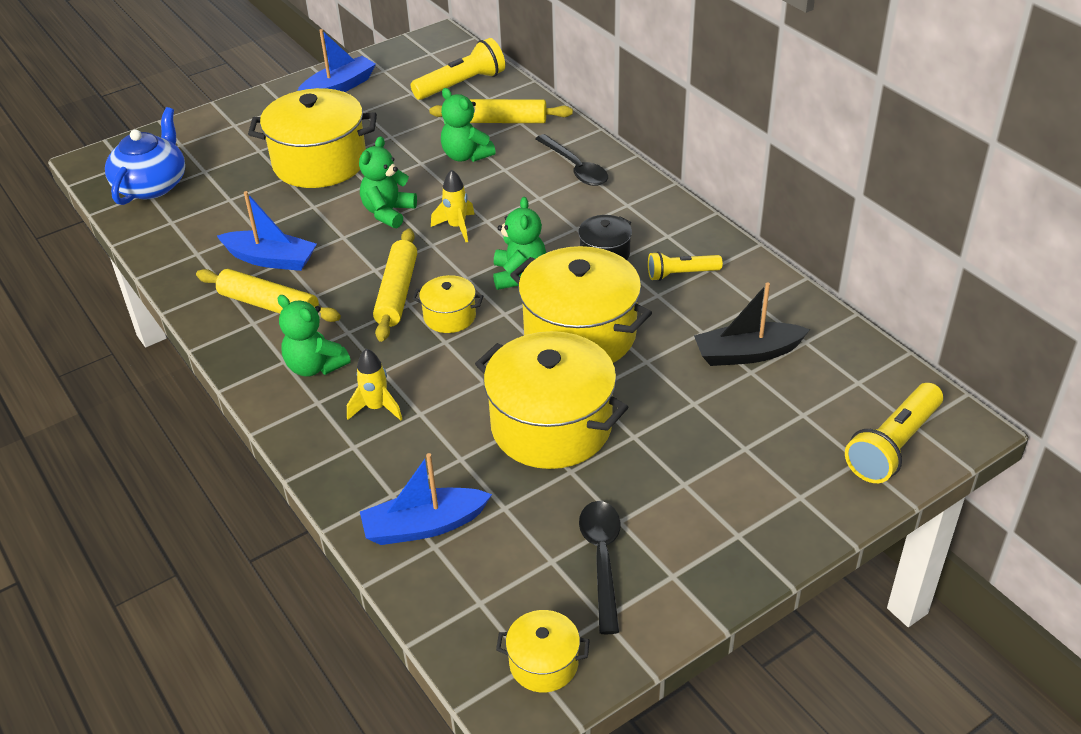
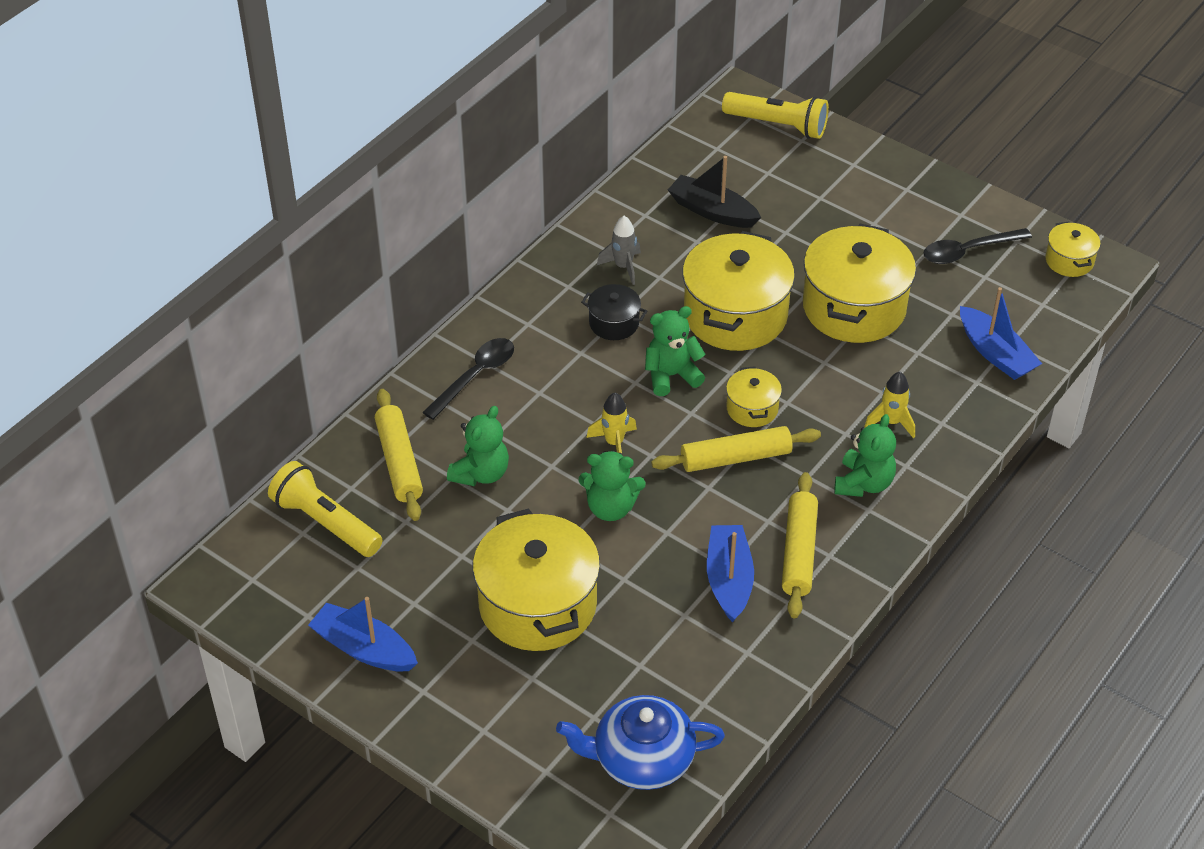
camera: 110 degrees left, 5 degrees up
yellow flashlight [648,251,723,281] -> grey rocket [597,216,641,285]
black boat [694,282,810,366] -> black boat turned 150 degrees clockwise [668,156,761,228]

